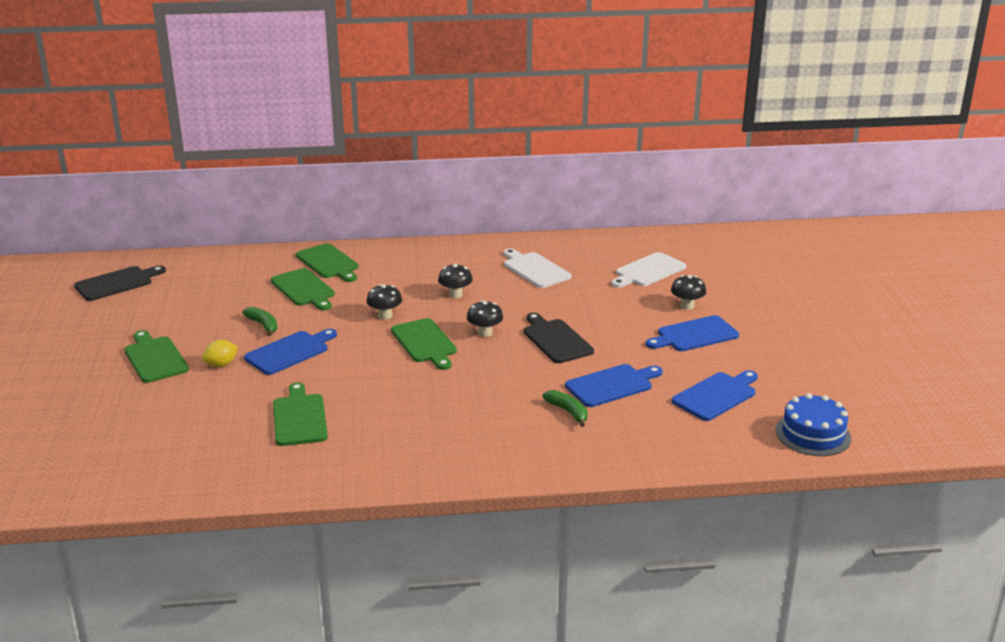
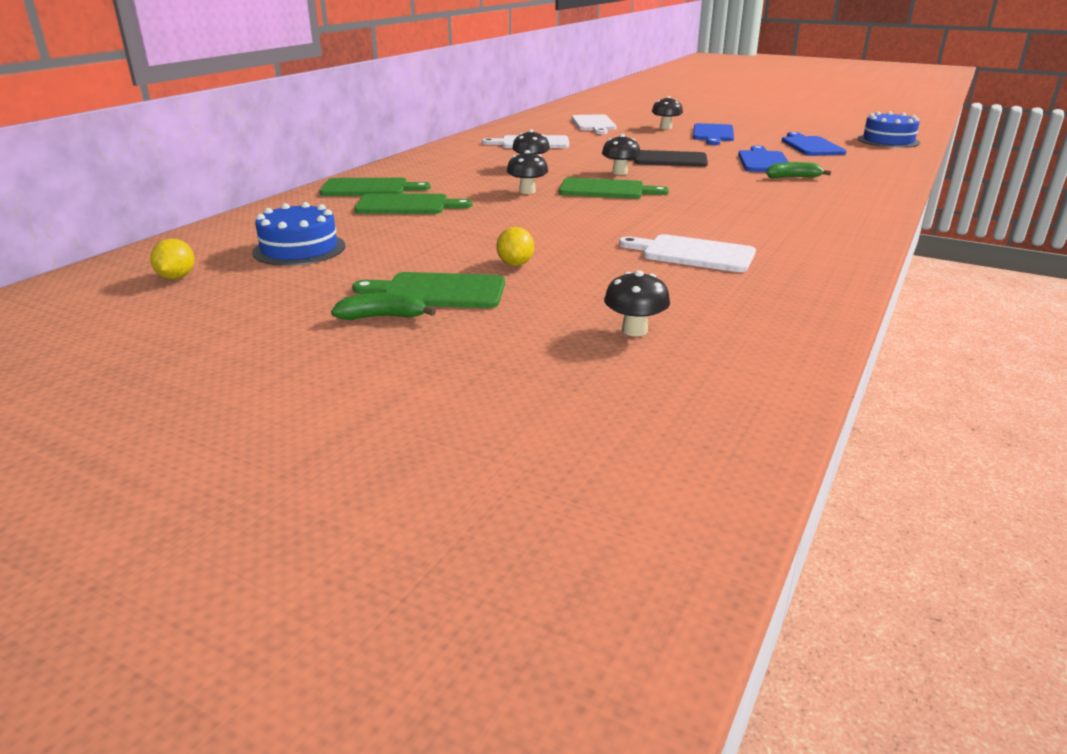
camera: 55 degrees left, 0 degrees up
black cutting board [74,266,166,301] -> yellow lemon [150,239,195,279]
green banana [242,307,277,336] -> green banana moved to [331,293,436,320]
blue cutting board [244,329,337,375] -> none
green cutting board [273,382,328,446] -> white cutting board [619,234,756,272]
none -> blue cake [252,202,345,266]
none -> black mushroom [604,270,670,336]

